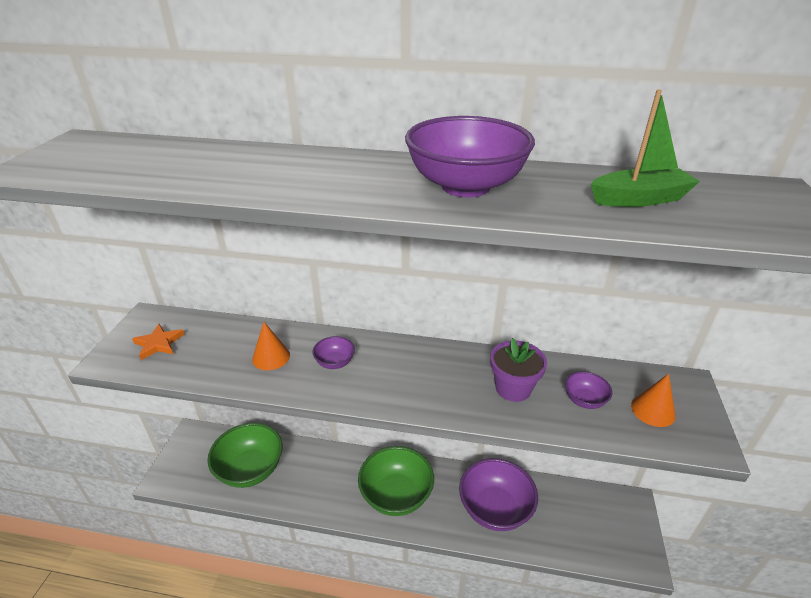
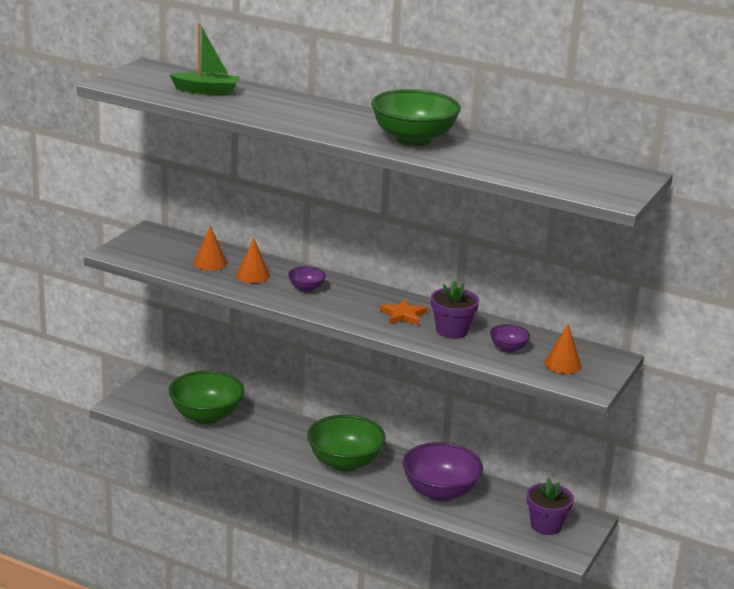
camera: 15 degrees right, 10 degrees down
orange star [132,324,185,360] -> orange star moved to [380,299,427,325]
purple bowl [405,116,535,197] -> green bowl [371,89,461,146]
green boat [591,90,700,207] -> green boat moved to [170,23,240,95]
none -> orange cone [194,225,227,270]
none -> purple flower pot [526,478,574,535]

